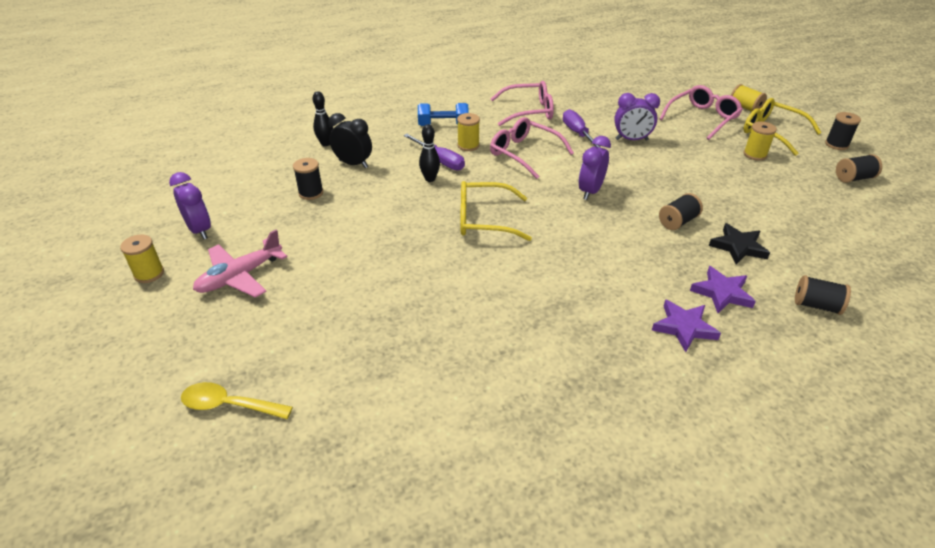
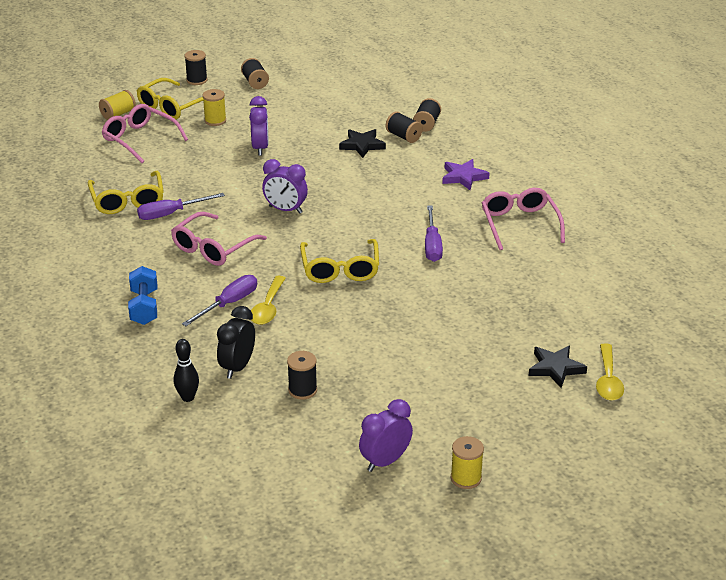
camera: 95 degrees left, 5 degrees down
pink plane [193,229,287,298] -> none
black bowling pin [419,124,440,182] -> yellow spoon [251,276,286,325]
yellow spool [457,113,480,151] -> none
pink glasses [491,81,554,126] -> pink glasses moved to [482,188,565,250]
purple clock [614,93,660,140] -> purple clock moved to [249,96,269,156]
black spool [659,193,703,230] -> black spool moved to [386,111,423,143]
purple star [690,266,756,313] -> none
none -> yellow glasses [88,171,164,214]
none -> purple screwdriver [425,206,443,262]
none -> black star [528,345,587,388]

